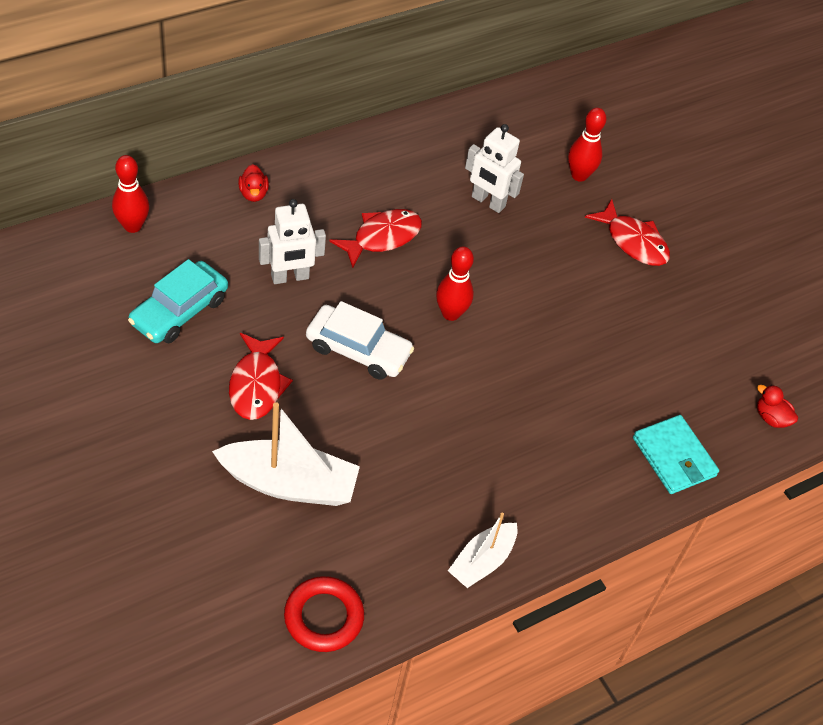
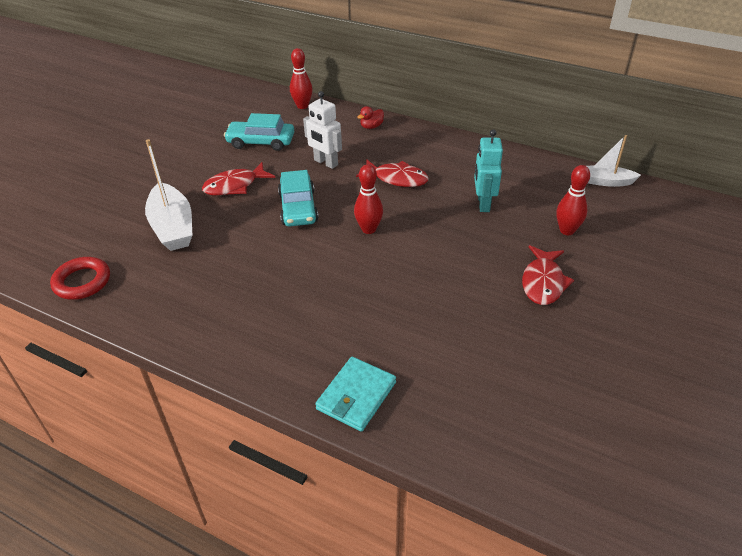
camera: 65 degrees right, 10 degrees down
white car [306,301,414,380] -> turquoise car [278,170,319,227]
white boat [448,512,517,588] -> white boat moved to [587,135,641,187]
white robot [465,124,524,213] -> turquoise robot [474,129,503,212]
red duck [757,385,798,428] -> none

